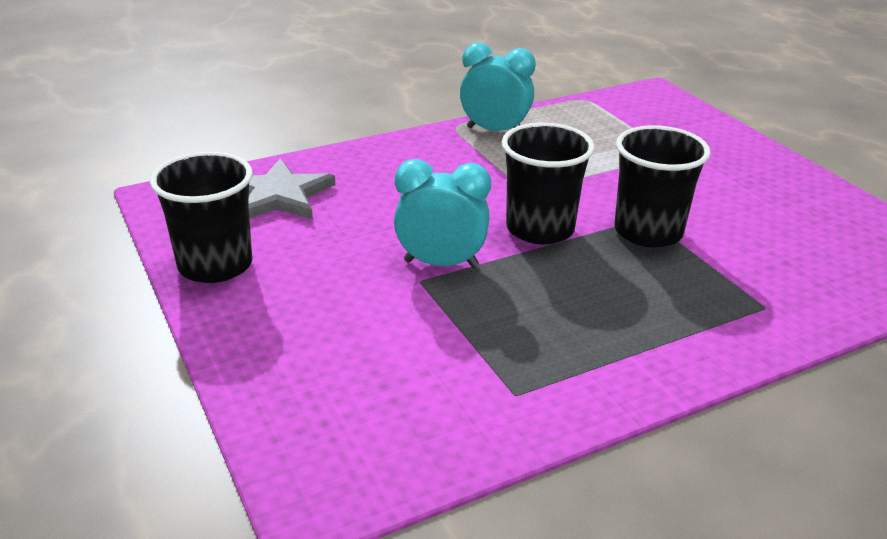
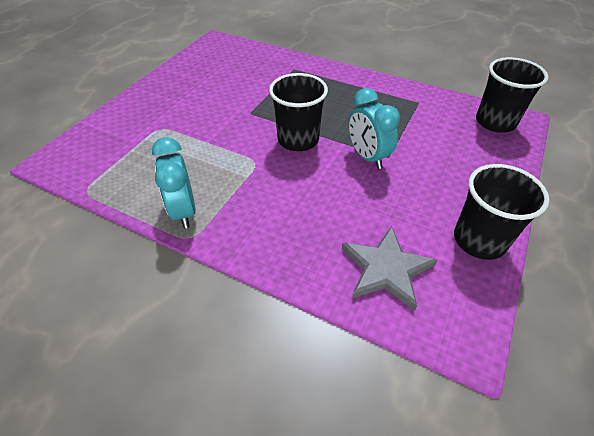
camera: 125 degrees left, 15 degrees up
black cup [614,125,711,247] -> black cup moved to [476,57,548,132]

